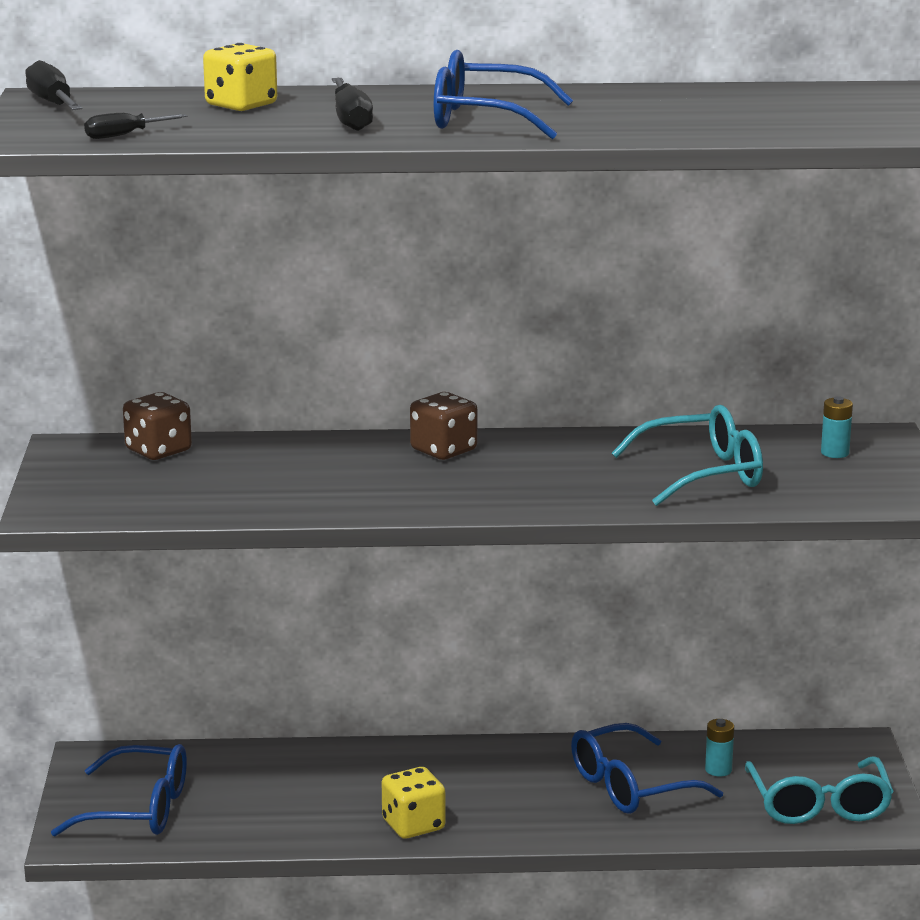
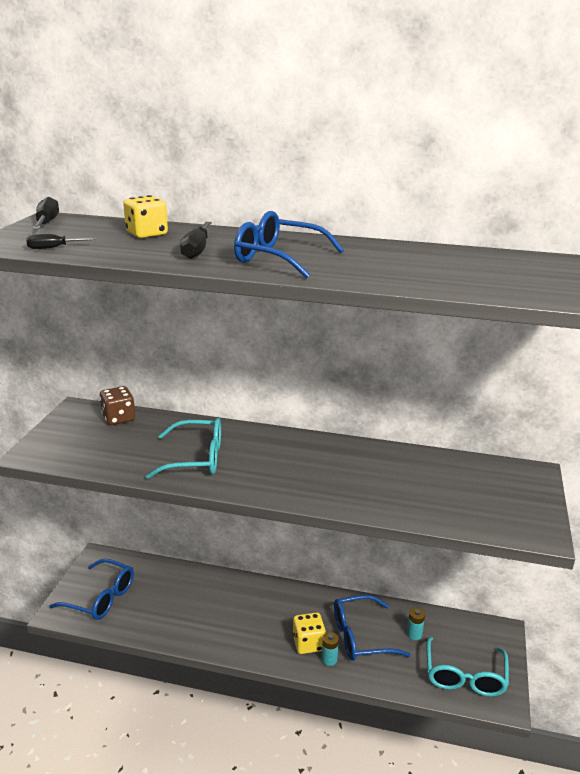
camera: 15 degrees right, 5 degrees up
yellow dice [382,767,446,839] -> yellow dice moved to [293,612,326,654]
brown dice [410,392,478,460] -> none
turquoise glasses [611,405,763,506] -> turquoise glasses moved to [145,418,221,479]
turquoise battery [821,396,853,458] -> turquoise battery moved to [322,632,339,666]

